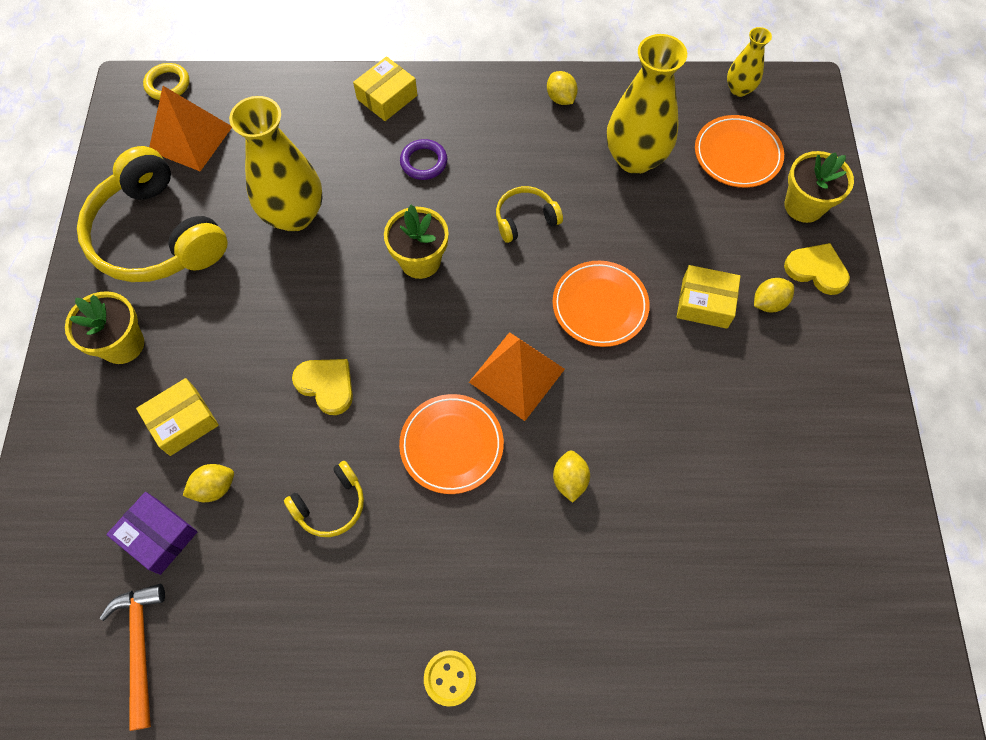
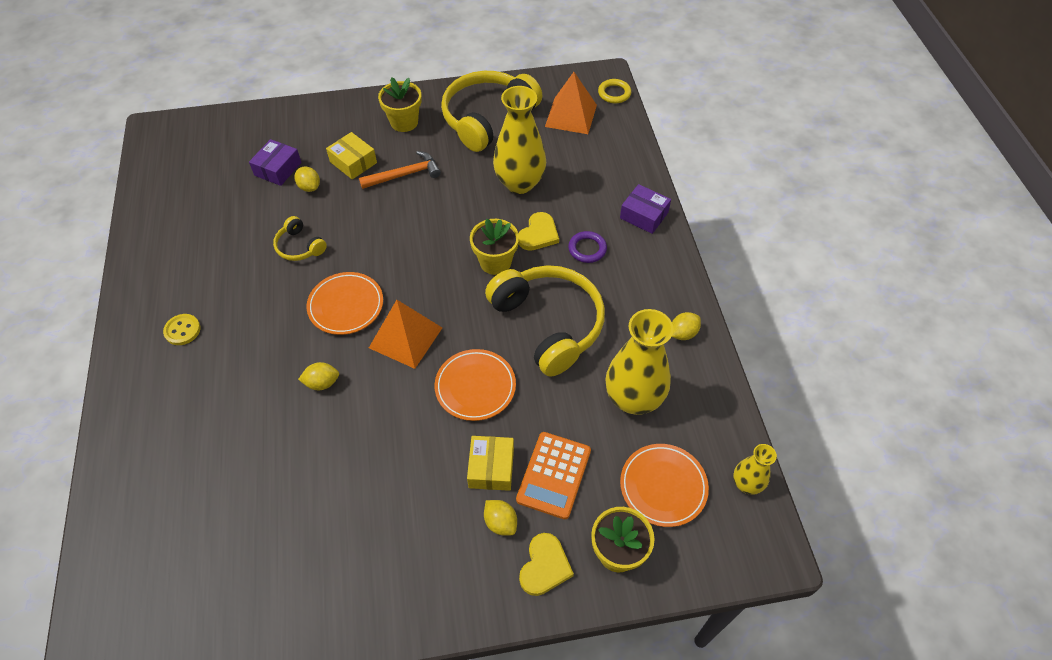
camera: 80 degrees right, 10 degrees down
orange hammer [100,584,165,731] -> orange hammer moved to [359,151,441,189]
yellow heart [292,359,353,415] -> yellow heart moved to [518,212,559,251]
yellow box [353,56,417,121] -> purple box [620,184,671,234]
yellow headphones [496,186,563,243] -> yellow headphones [485,265,605,377], size x2.16
none -> orange calculator [516,432,591,519]

